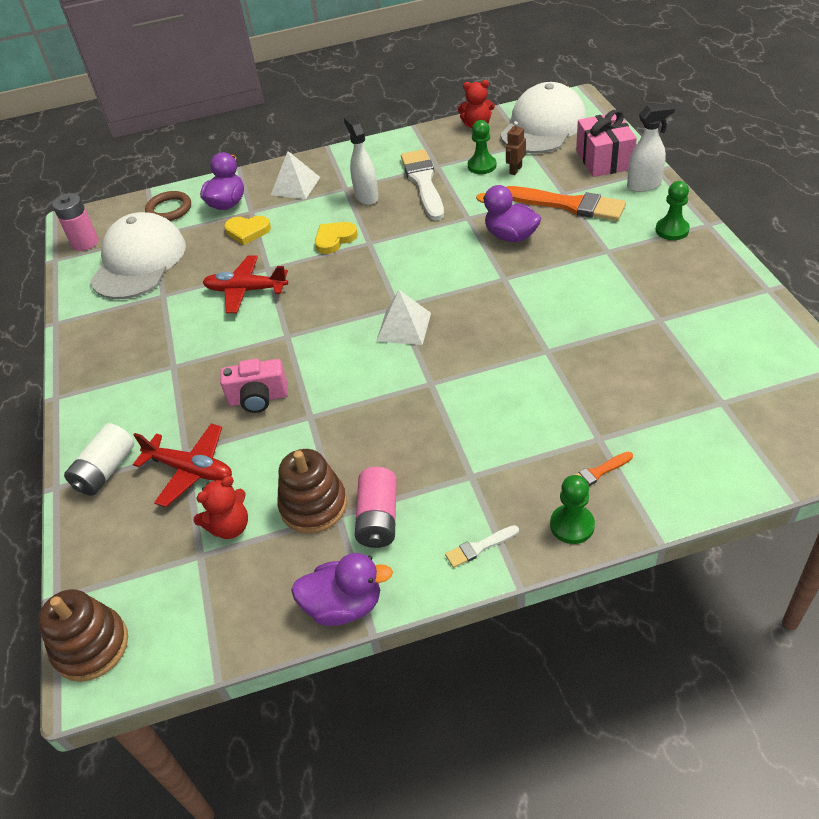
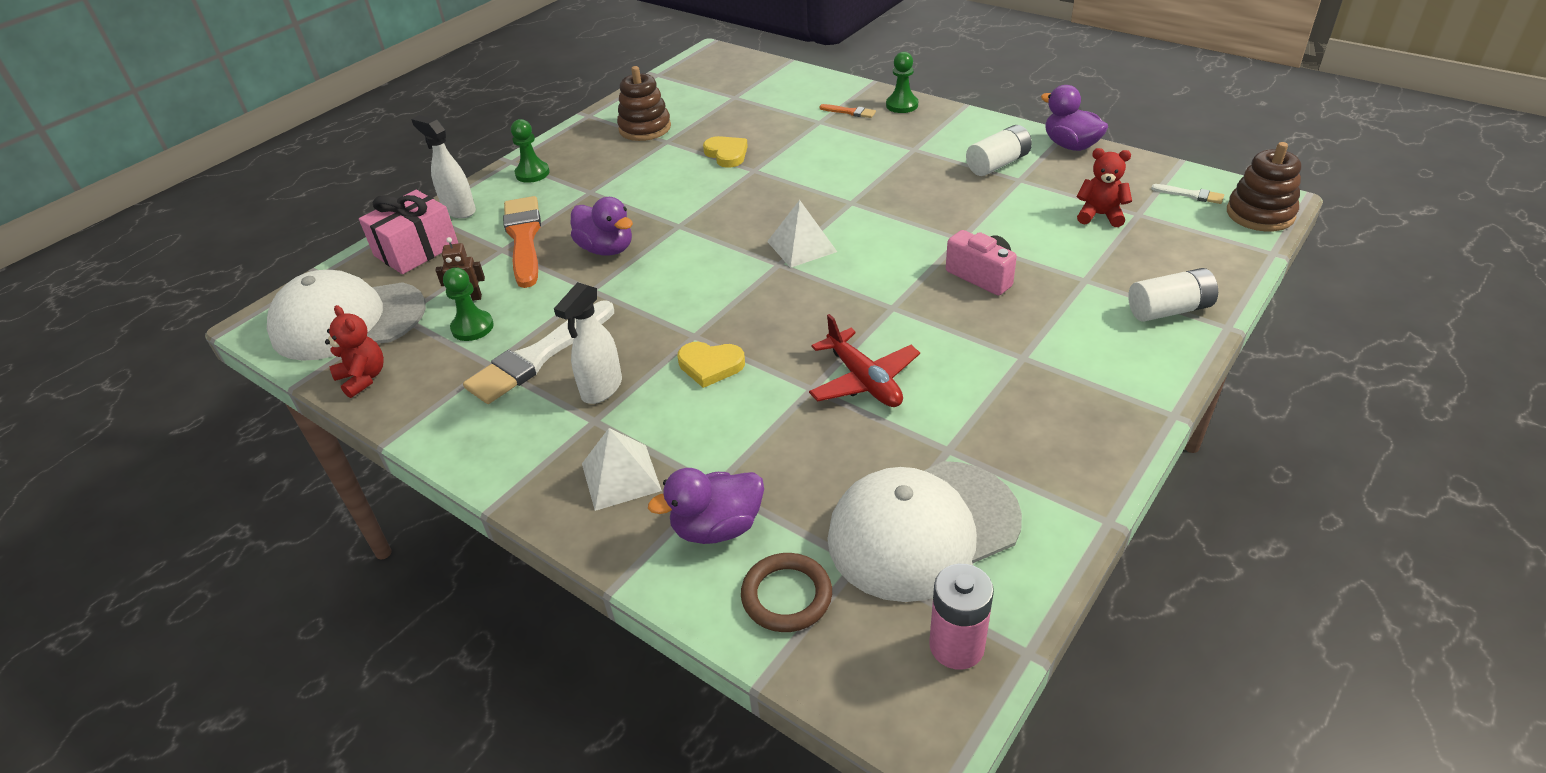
camera: 130 degrees left, 5 degrees down
red plane [133,424,232,507] -> none
yellow heart [224,216,271,245] -> yellow heart moved to [703,136,748,168]
brown stacking toy [277,449,347,533] -> brown stacking toy moved to [617,66,671,141]
pink battery [355,467,397,548] -> white battery [966,125,1032,176]
white brush [445,525,519,568] -> white brush moved to [1151,184,1224,204]
purple duck [476,185,541,242] -> purple duck turned 45 degrees counterclockwise [571,197,633,255]

